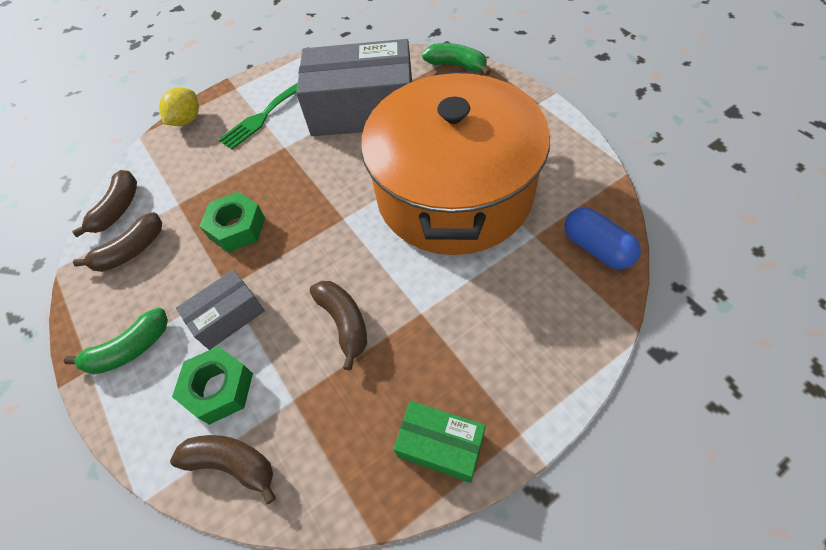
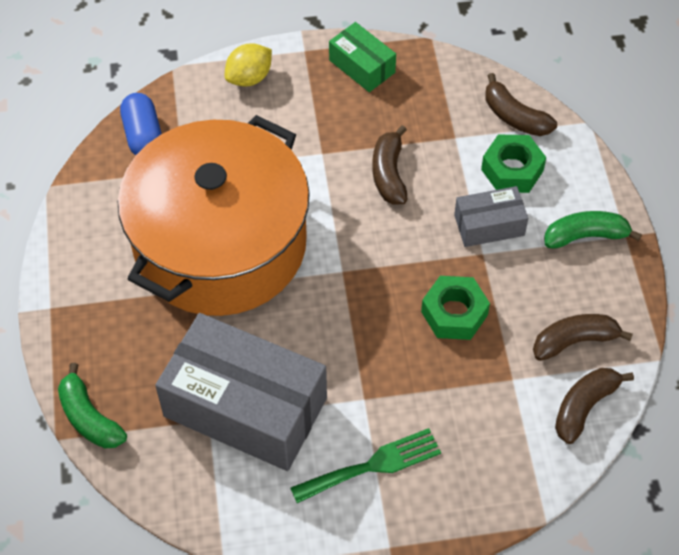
camera: 160 degrees left, 0 degrees up
yellow lemon [159,87,199,126] -> yellow lemon moved to [225,43,272,87]

